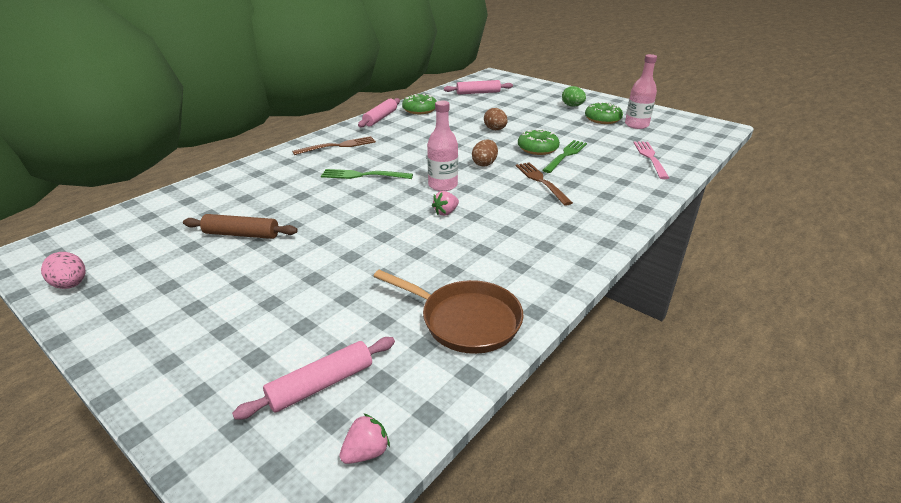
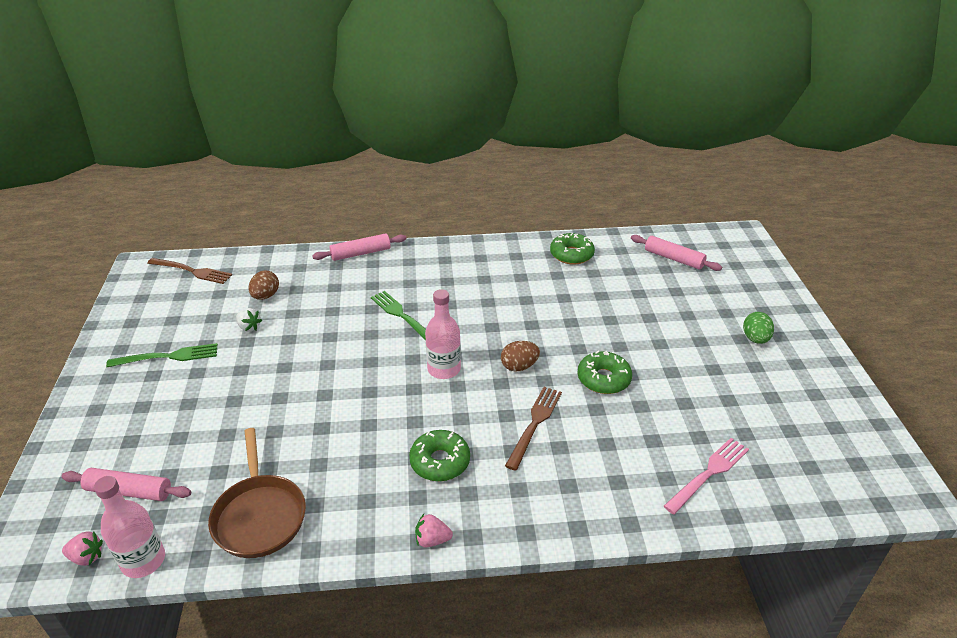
camera: 45 degrees right, 5 degrees up
pink egg [41,252,86,289] -> none
brown rolling pin [183,214,298,239] -> white strawberry [236,308,262,332]
brown fork [292,136,376,155] -> brown fork moved to [147,258,232,284]
pink rolling pin [358,98,400,128] -> pink rolling pin moved to [312,233,406,261]
pink strawberry [432,191,459,216] -> pink strawberry moved to [415,514,453,548]
brown egg [484,108,508,130] -> brown egg moved to [248,271,279,300]
green fork [542,140,587,173] -> green fork moved to [106,343,218,367]
green donut [585,102,623,124] -> green donut moved to [409,430,470,481]
pink bottle [625,54,657,129] -> pink bottle moved to [94,476,165,578]

